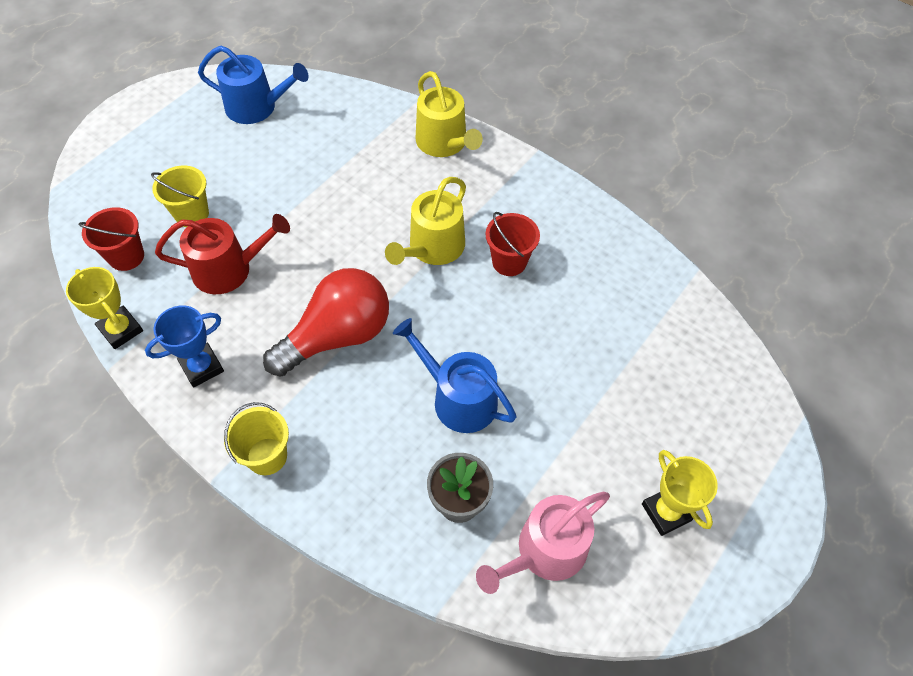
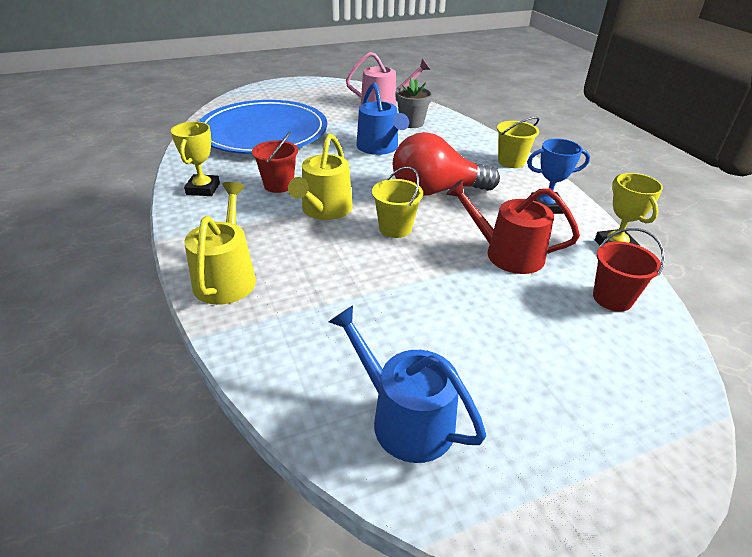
camera: 150 degrees left, 20 degrees down
yellow bucket [151,165,209,227] -> yellow bucket moved to [372,166,423,238]
yellow watering can [385,177,466,265] -> yellow watering can turned 135 degrees clockwise [288,134,353,220]
yellow trophy [642,450,718,536] -> yellow trophy moved to [171,122,220,196]
none -> blue plate [199,100,327,154]

